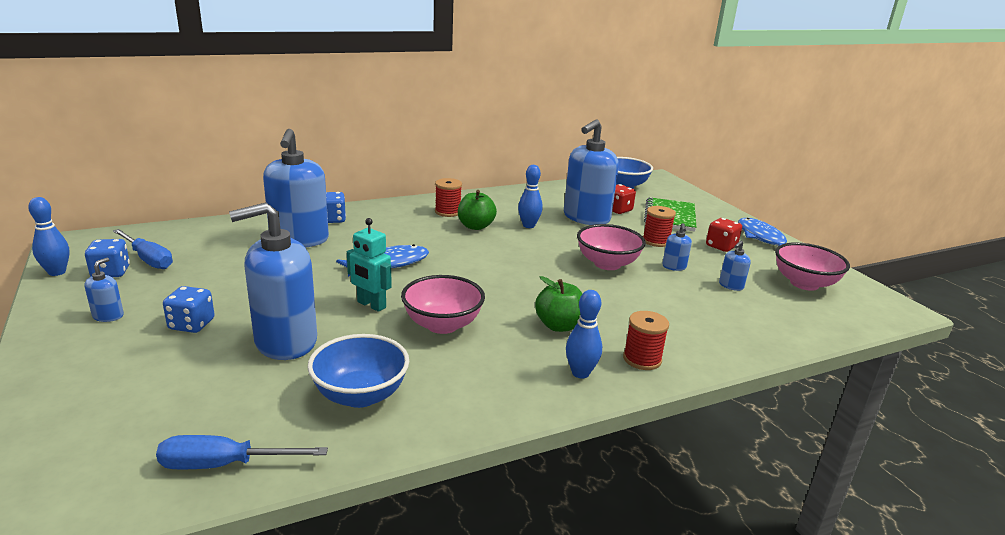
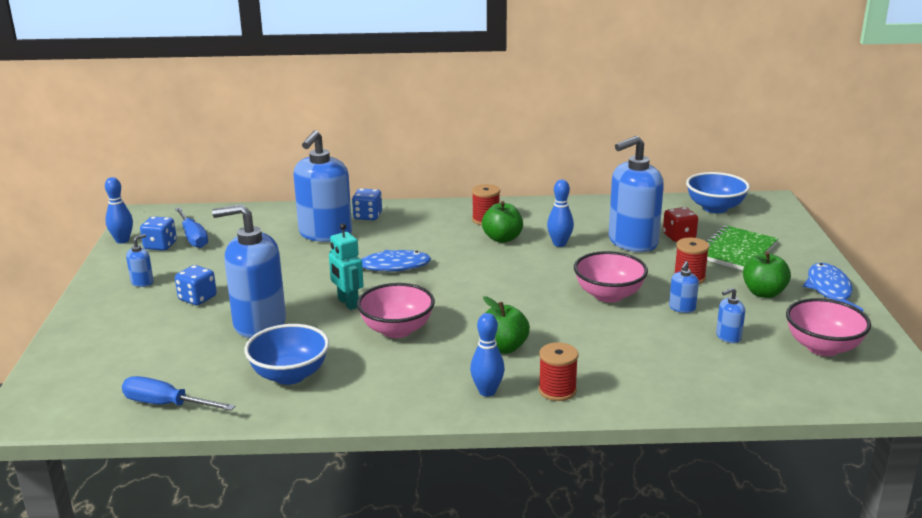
camera: 25 degrees right, 0 degrees up
red dice [706,218,742,252] -> green apple [743,251,791,298]

